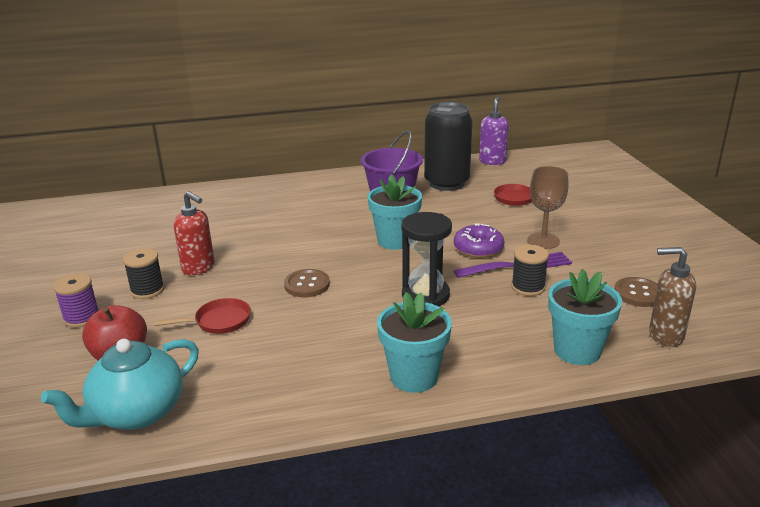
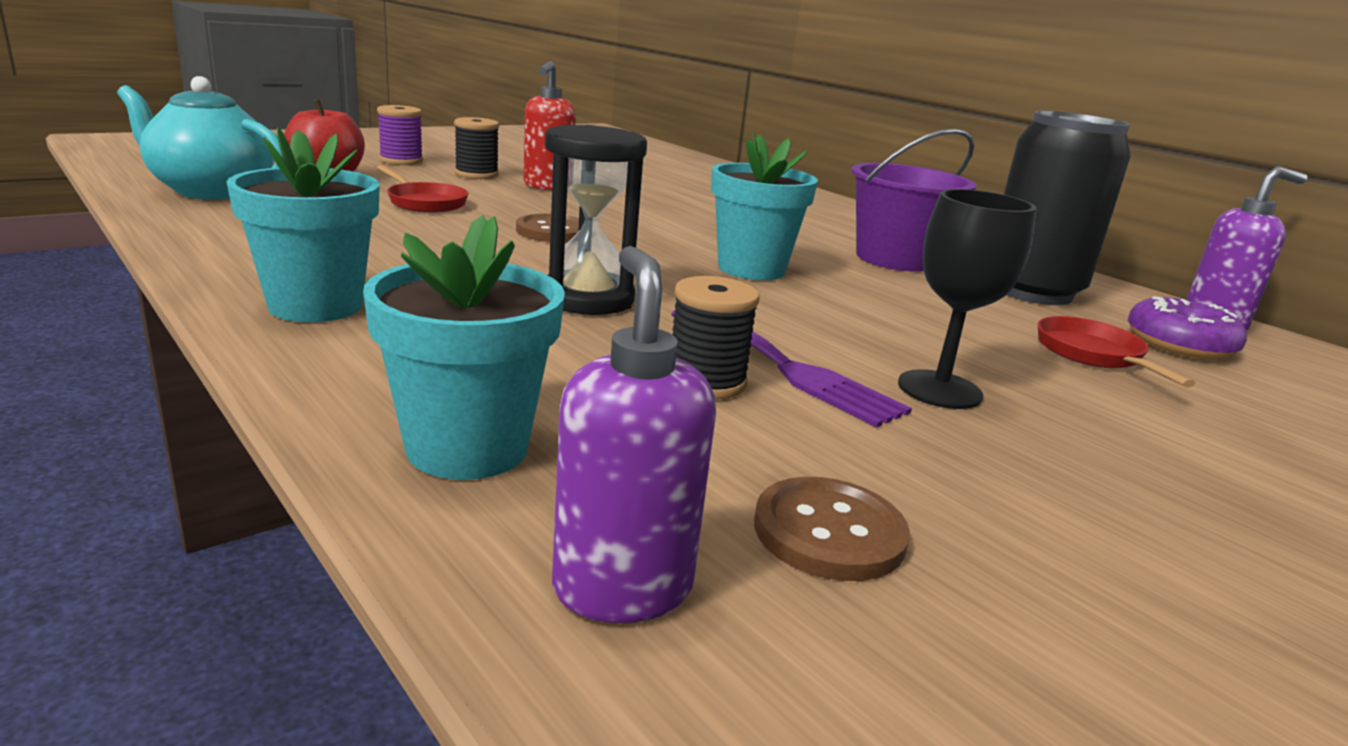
camera: 60 degrees right, 5 degrees down
purple donut [454,223,504,258] -> purple donut moved to [1128,296,1247,359]
brown goblet [527,166,569,249] -> black goblet [898,189,1036,409]
brown soap dispenser [649,247,696,347] -> purple soap dispenser [552,246,716,623]

